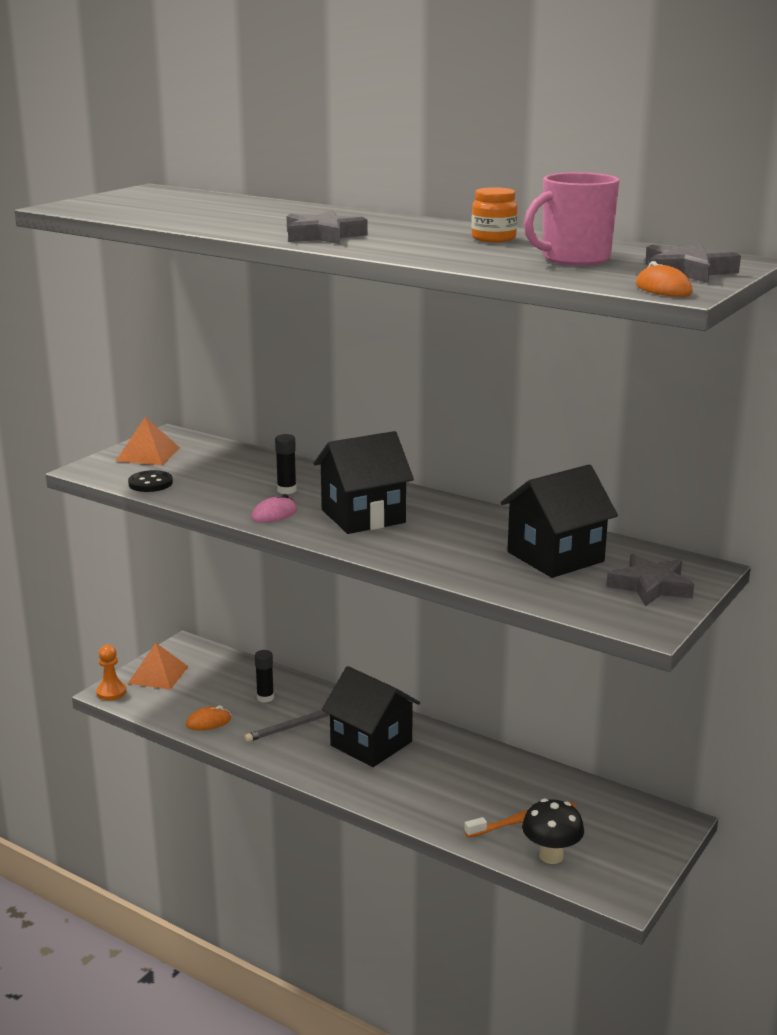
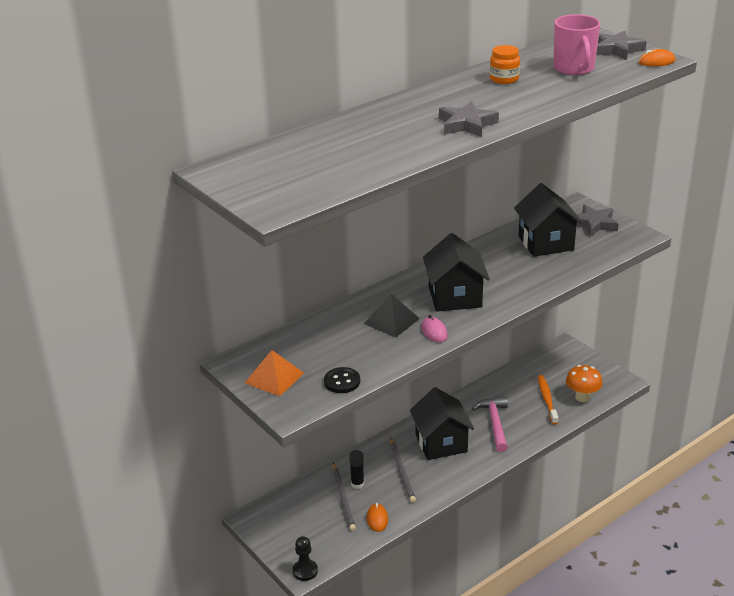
camera: 70 degrees left, 10 degrees up
orange pawn [96,645,127,700] -> black pawn [292,536,318,581]
orange pyramid [128,643,189,690] -> none
black glue stick [275,434,297,494] -> black pyramid [364,294,420,337]
black house [322,666,420,767] -> black house turned 75 degrees counterclockwise [410,387,474,460]
black mushroom [522,799,584,864] -> orange mushroom [566,365,603,402]
none -> grey pencil [333,462,356,531]
none -> pink hammer [472,397,508,452]

